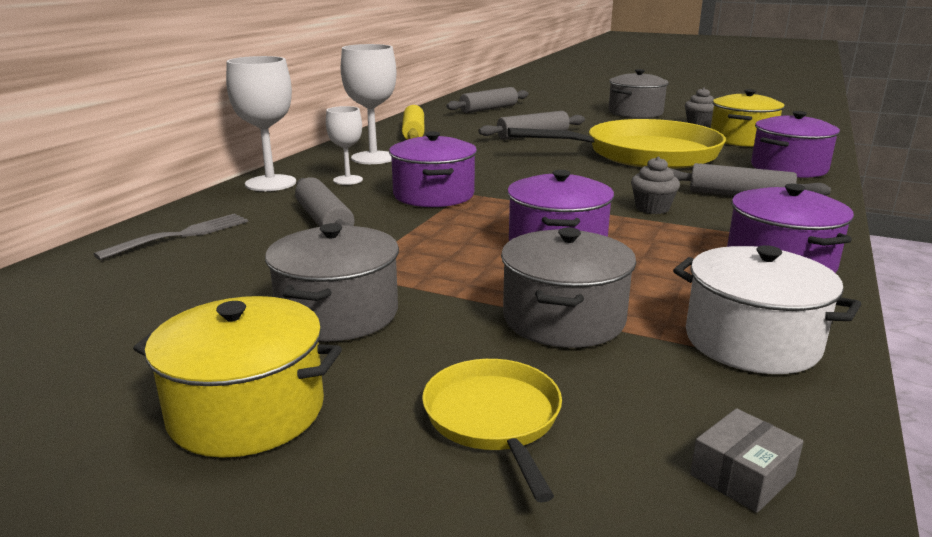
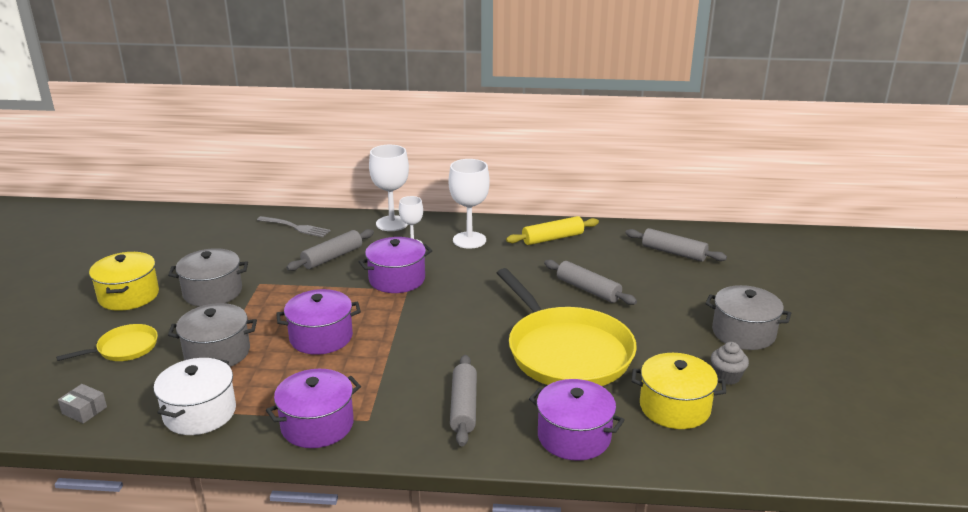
camera: 70 degrees right, 5 degrees up
grey cupcake [631,156,680,214] -> none

